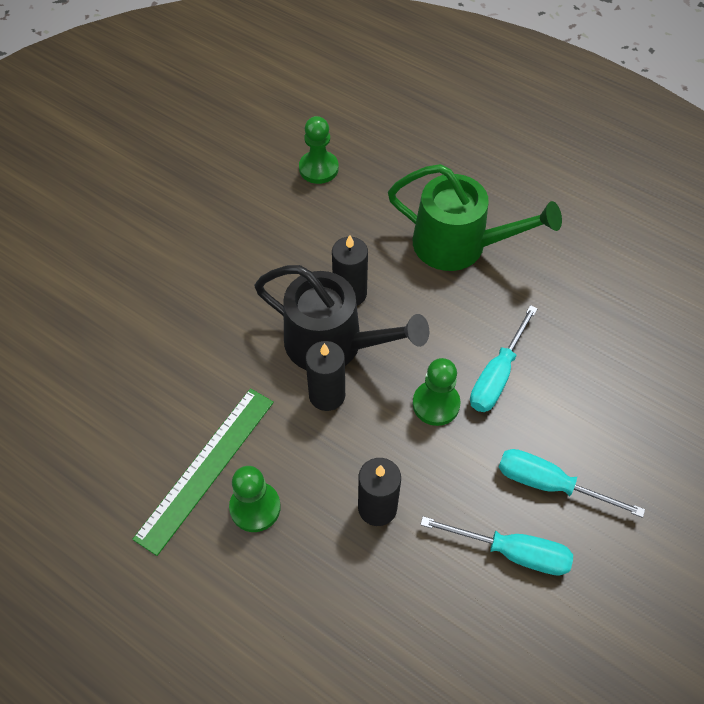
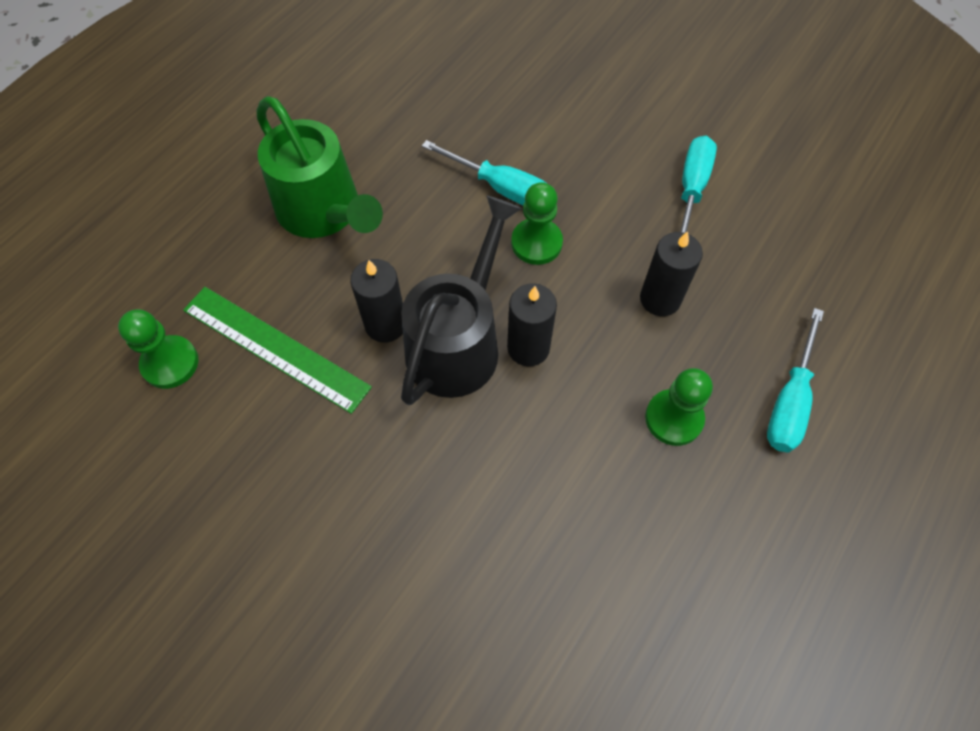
camera: 90 degrees left, 5 degrees up
green ruler [132,388,274,556] -> green ruler moved to [183,287,372,414]
green watering can [388,164,562,271] -> green watering can turned 120 degrees clockwise [256,96,383,238]
turquoise screwdriver [498,449,645,518] -> turquoise screwdriver moved to [767,308,824,453]

